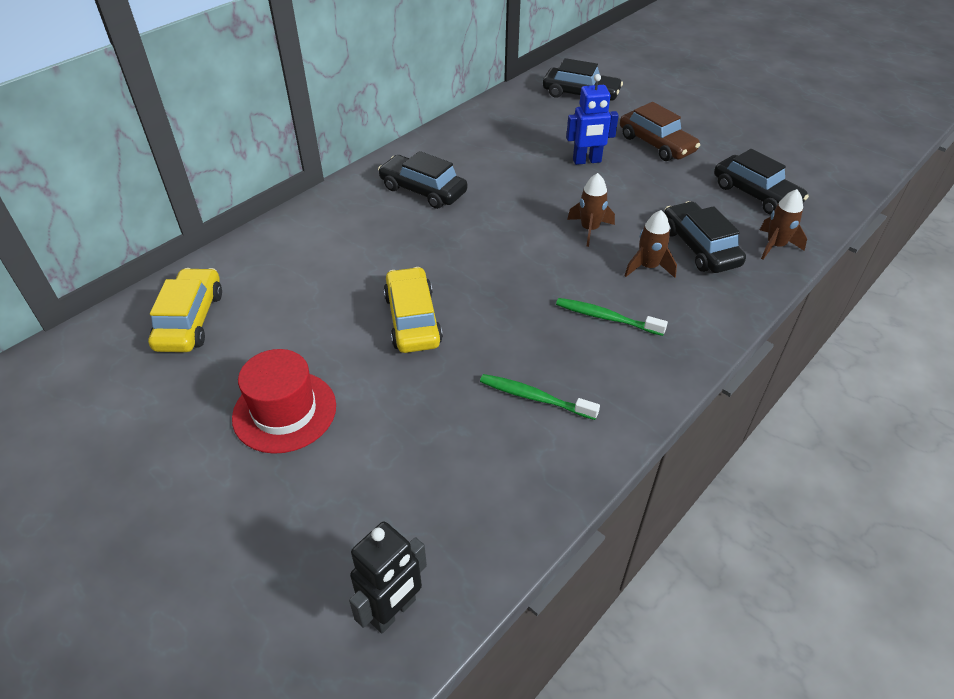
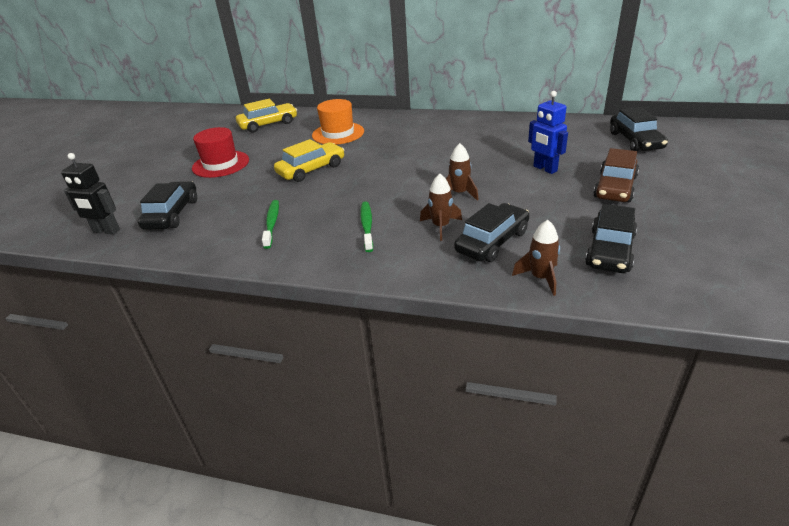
camera: 65 degrees right, 10 degrees down
black car [378,151,467,209] -> black car moved to [138,181,197,230]
none -> orange hat [312,99,364,145]

